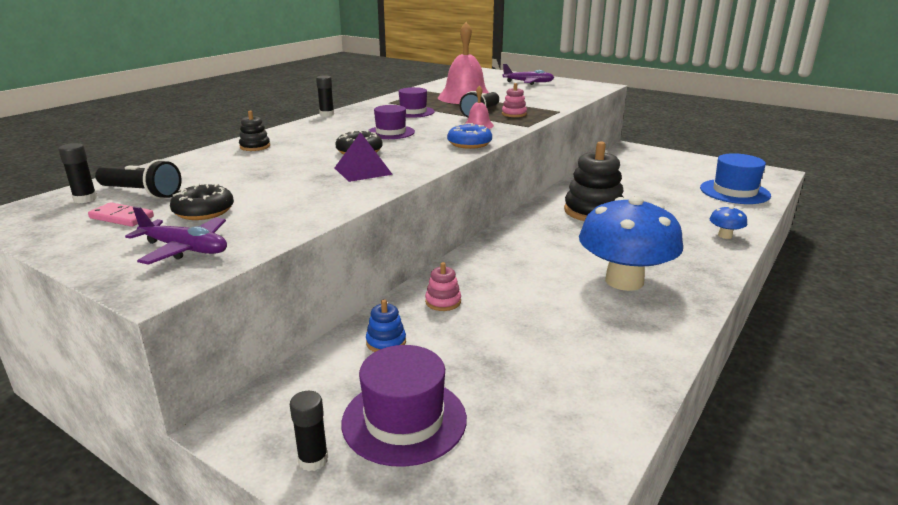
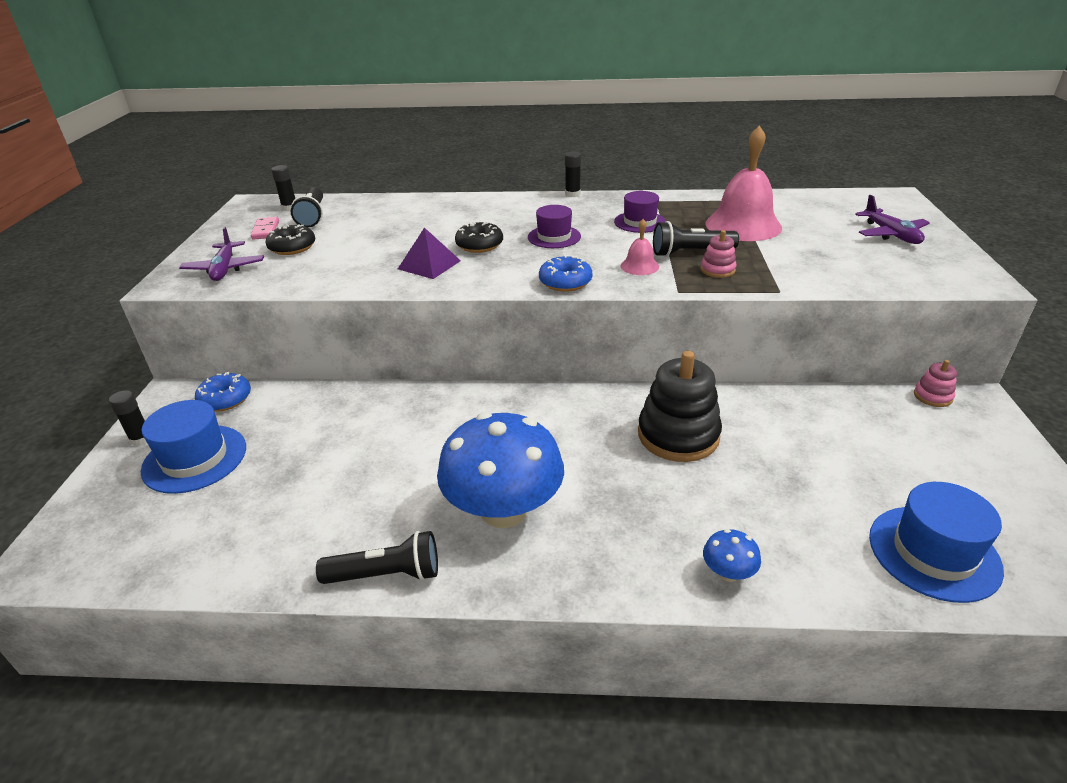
camera: 60 degrees right, 10 degrees up
black stacking toy [239,111,270,151] -> none
purple hat [341,345,467,467] -> blue hat [141,400,246,494]
blue stacking toy [366,300,406,352] -> none
pink stacking toy [425,262,461,311] -> pink stacking toy moved to [914,360,957,407]
none -> blue donut [195,372,251,411]
none -> black flashlight [316,531,438,584]

